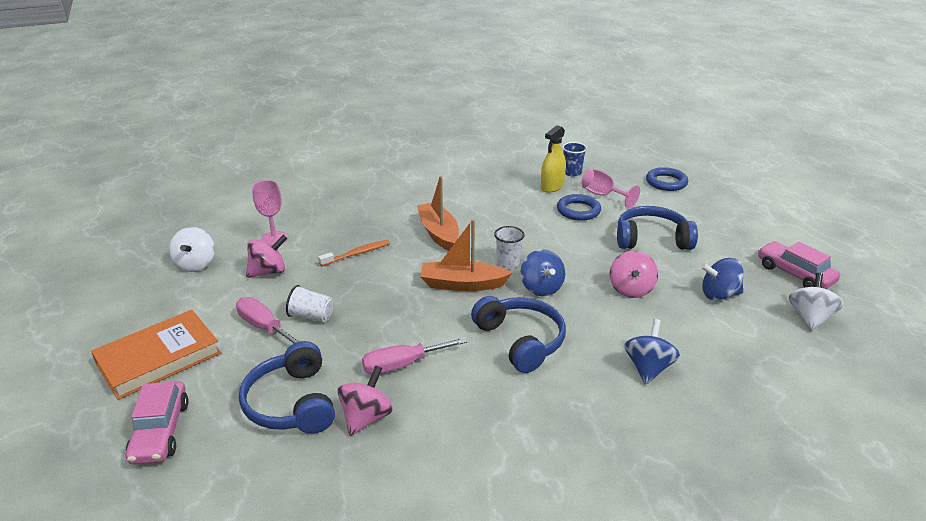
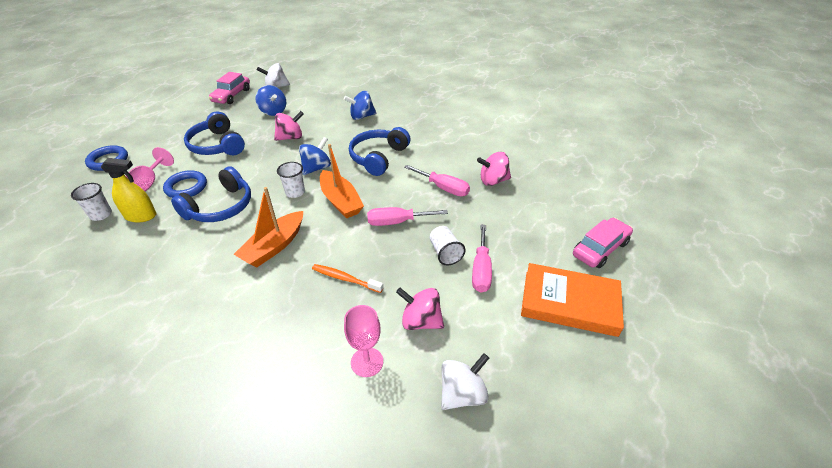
camera: 125 degrees left, 10 degrees up
blue headphones [239,341,335,434] -> blue headphones moved to [171,166,251,222]
blue cup [562,142,587,176] -> white cup [71,183,112,221]
none -> pink screwdriver [367,207,448,226]

